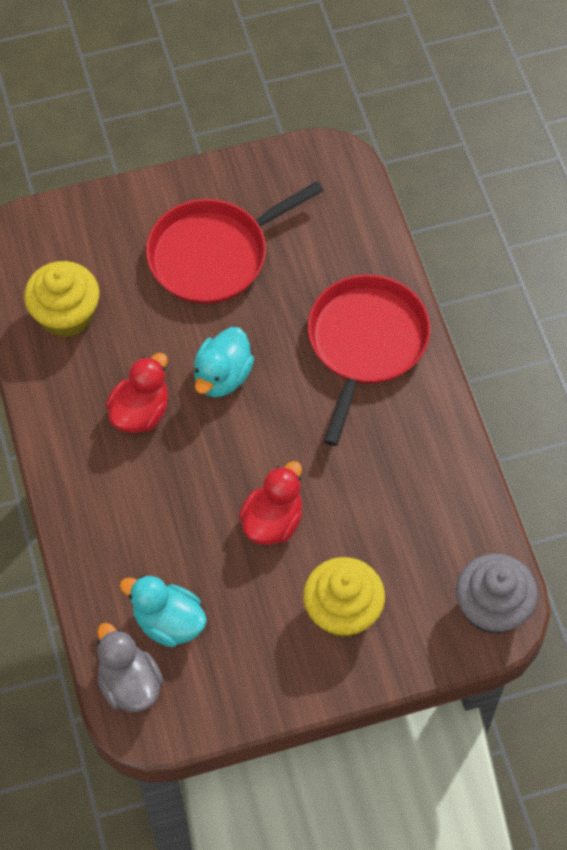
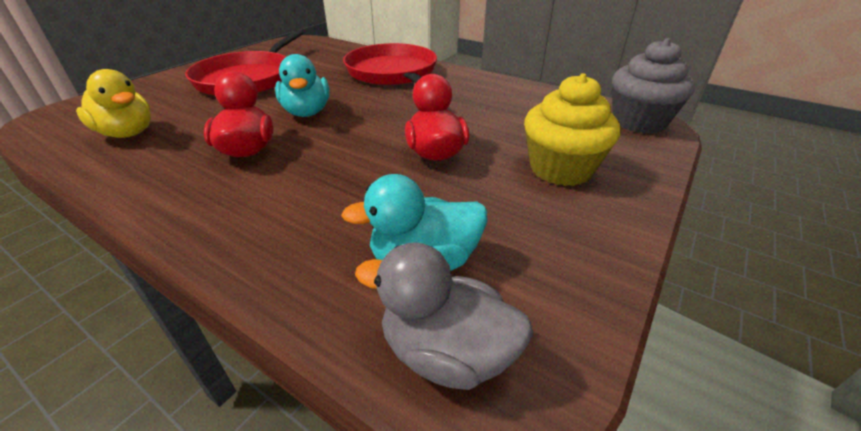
camera: 40 degrees left, 25 degrees down
yellow cupcake [24,261,99,338] -> yellow duck [76,69,151,138]

